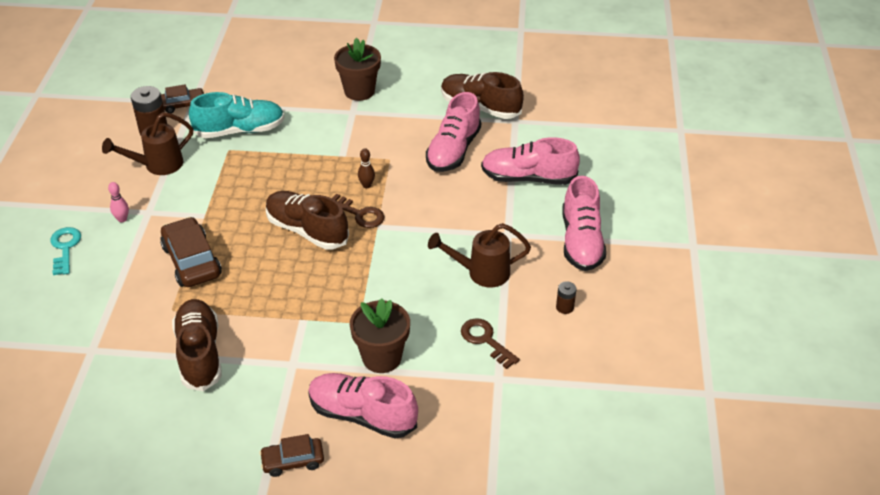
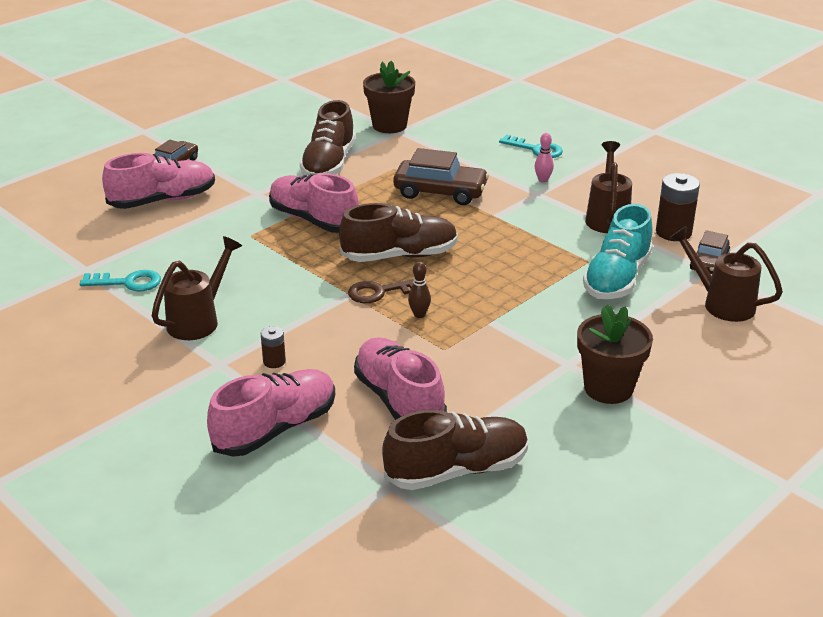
camera: 130 degrees right, 10 degrees down
brown shoe [172,299,222,391] -> brown shoe turned 75 degrees clockwise [300,100,355,175]
brown flower pot [350,298,410,373] -> brown flower pot moved to [363,61,415,133]
brown key [461,318,520,369] -> turquoise key [80,270,161,291]
brown battery [556,281,576,314] -> brown battery moved to [261,326,286,368]
pink shoe [562,176,606,271] -> pink shoe moved to [269,173,359,233]
none -> brown watering can [669,226,783,322]

